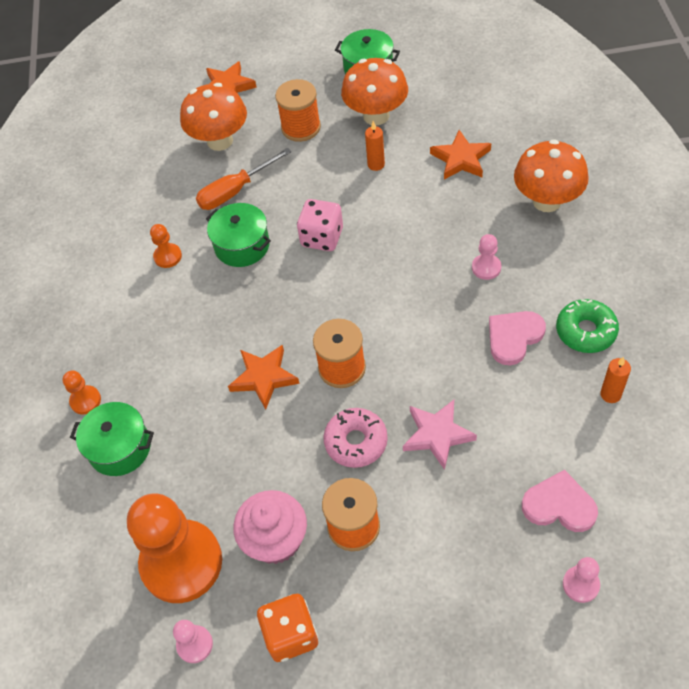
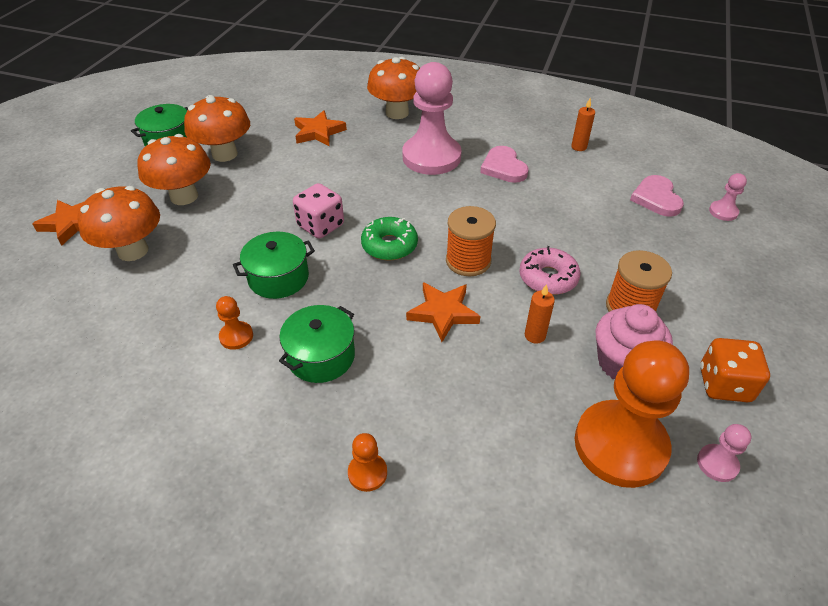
camera: 70 degrees left, 10 degrees down
green pot [70,402,154,476] -> green pot moved to [279,305,355,383]
orange screwdriver [196,148,291,210] -> none
orange spool [275,79,321,142] -> orange mushroom [137,134,211,205]
orange candle [365,121,385,171] -> orange candle moved to [525,284,555,343]
pink star [403,400,477,470] -> none
pink pawn [472,234,501,280] -> pink pawn [402,62,461,175], size x2.38
pink heart [522,470,598,532] -> pink heart turned 45 degrees counterclockwise [630,175,684,217]
green donut [556,299,619,353] -> green donut moved to [361,217,418,261]

